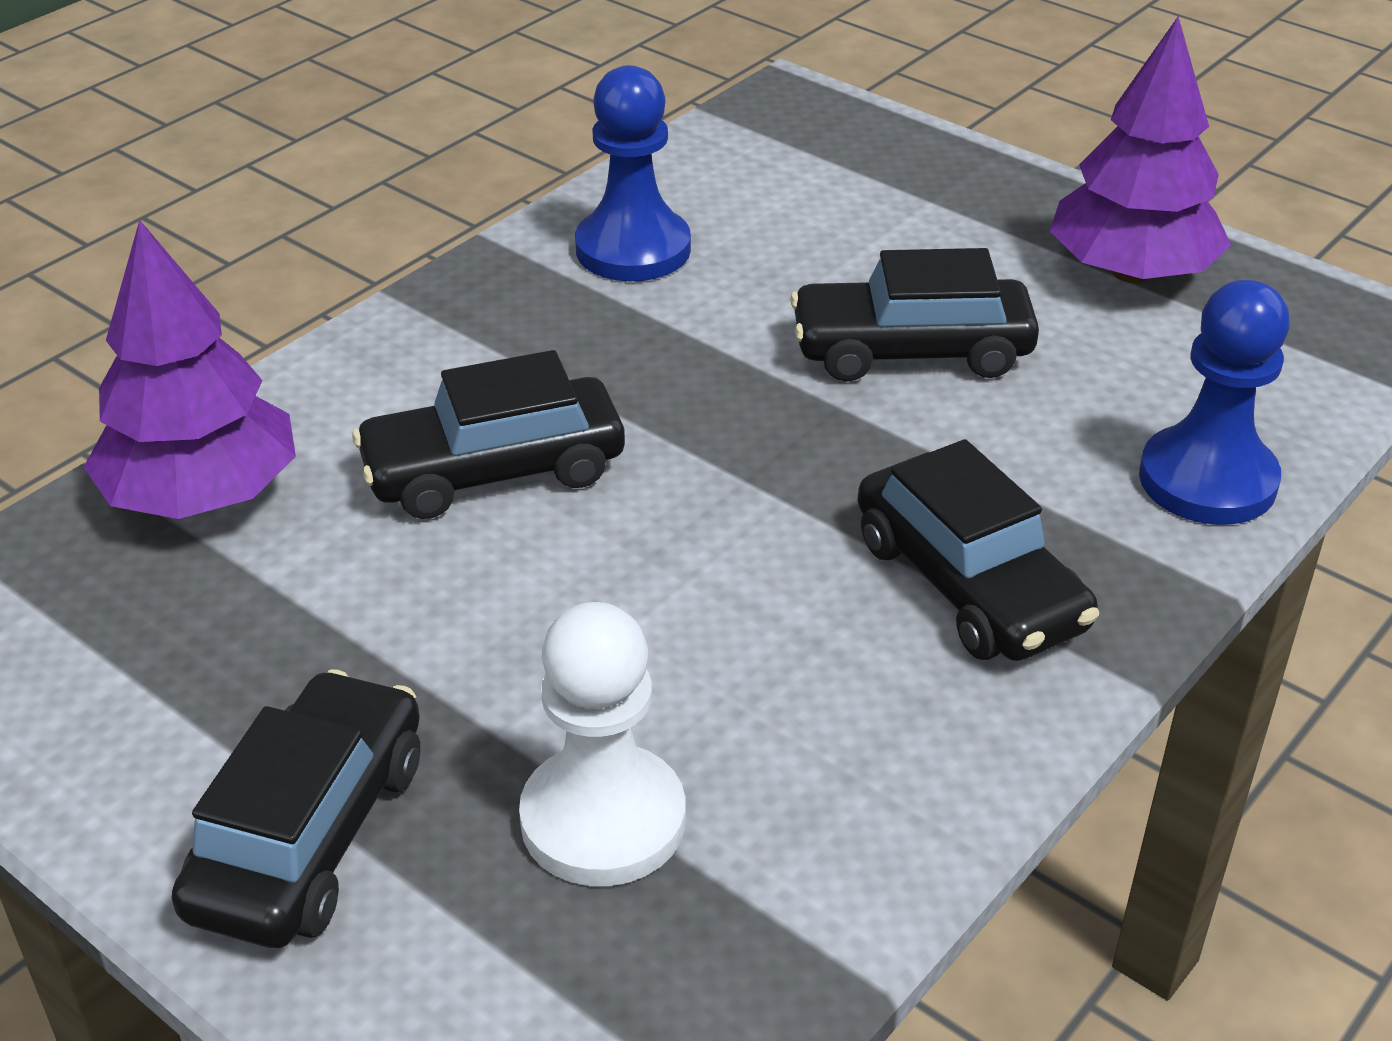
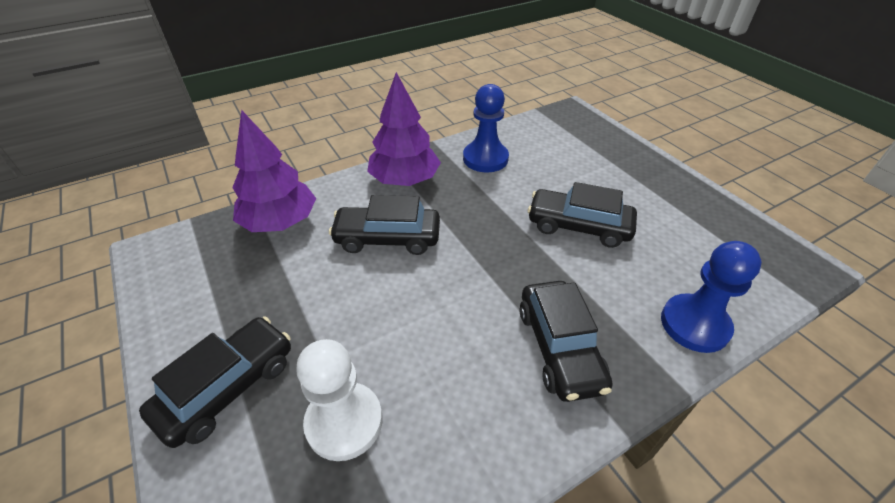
camera: 20 degrees right, 5 degrees up
purple tree [1050,16,1231,283] -> purple tree moved to [367,72,441,186]

